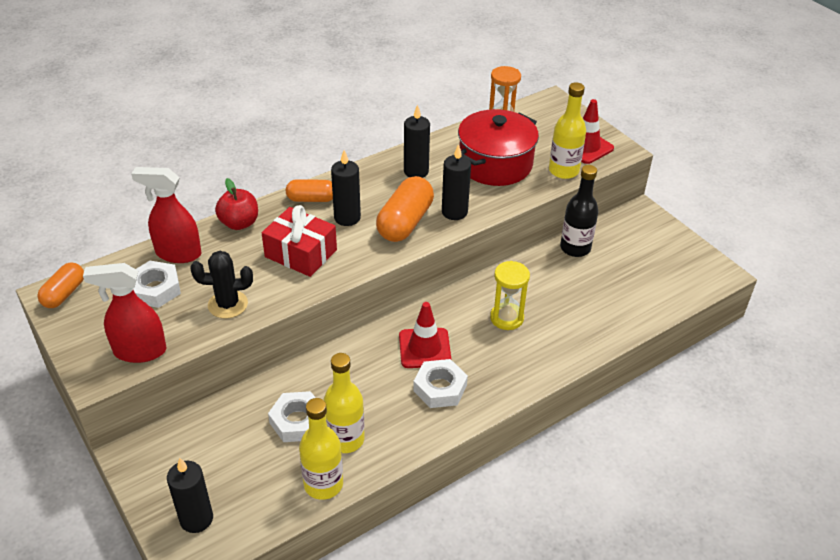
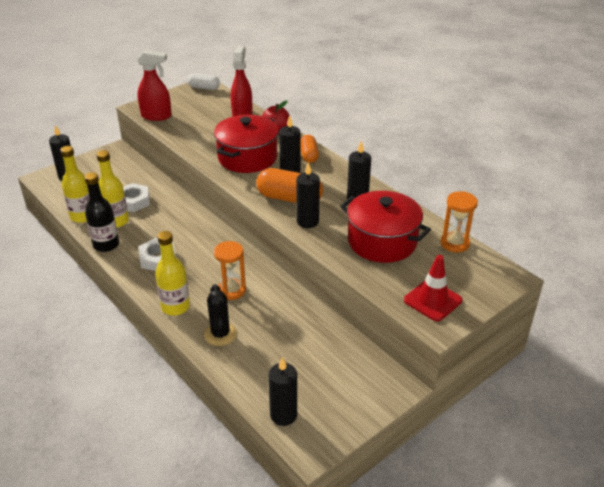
camera: 85 degrees right, 5 degrees down
orange capsule [37,263,84,308] -> white capsule [188,73,220,90]
red spray bottle [83,263,166,363] -> red spray bottle turned 105 degrees clockwise [137,50,172,121]
white nut [133,261,181,308] -> none
black cactus [190,251,253,319] -> black cactus moved to [204,284,237,346]
red gift [262,205,337,277] -> red pot [214,115,279,173]
red traffic cone [399,302,451,368] -> none
yellow hourglass [490,261,530,330] -> orange hourglass [214,241,246,300]
yellow bottle [549,82,586,179] -> yellow bottle moved to [155,231,190,316]
black bottle [560,165,599,257] -> black bottle moved to [85,172,119,252]
none -> black candle [268,357,297,426]

